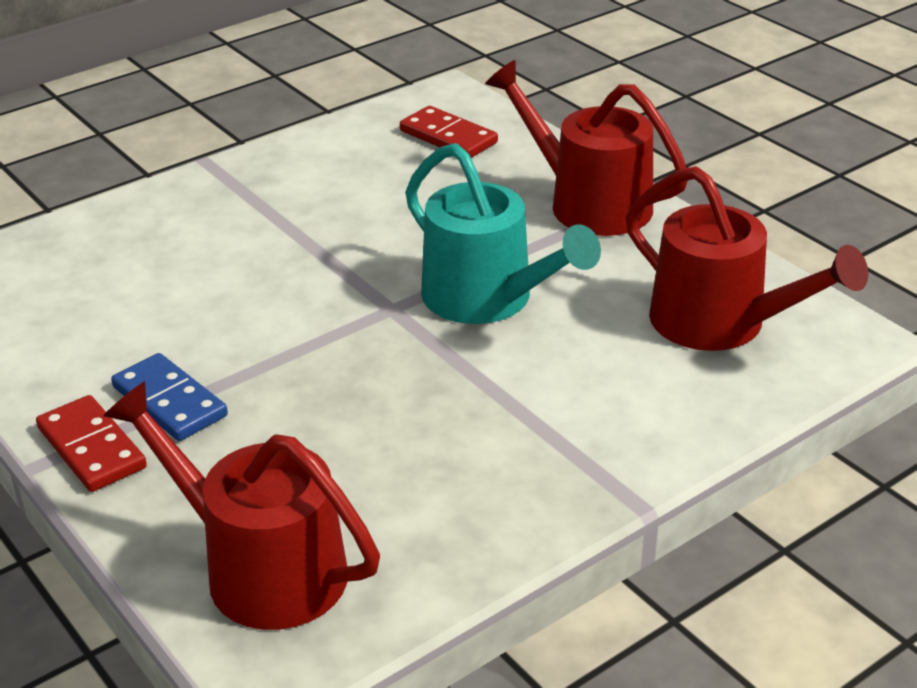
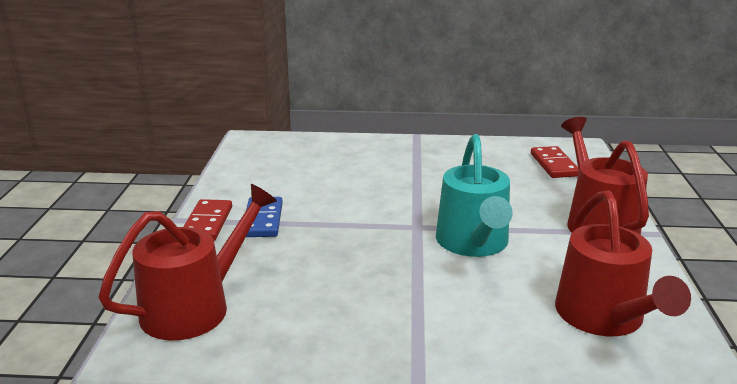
camera: 40 degrees right, 10 degrees down
red watering can [103,381,380,630] -> red watering can turned 60 degrees clockwise [99,184,277,340]

